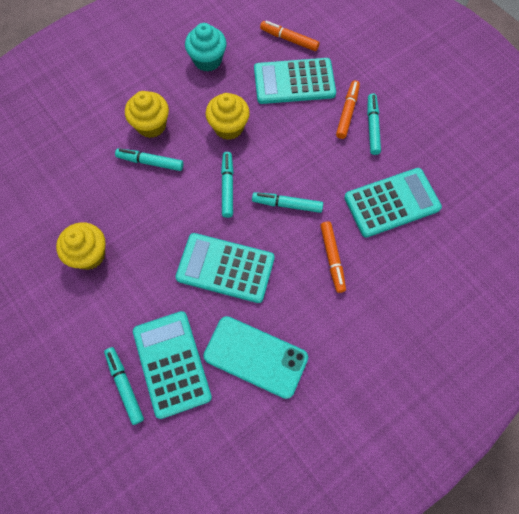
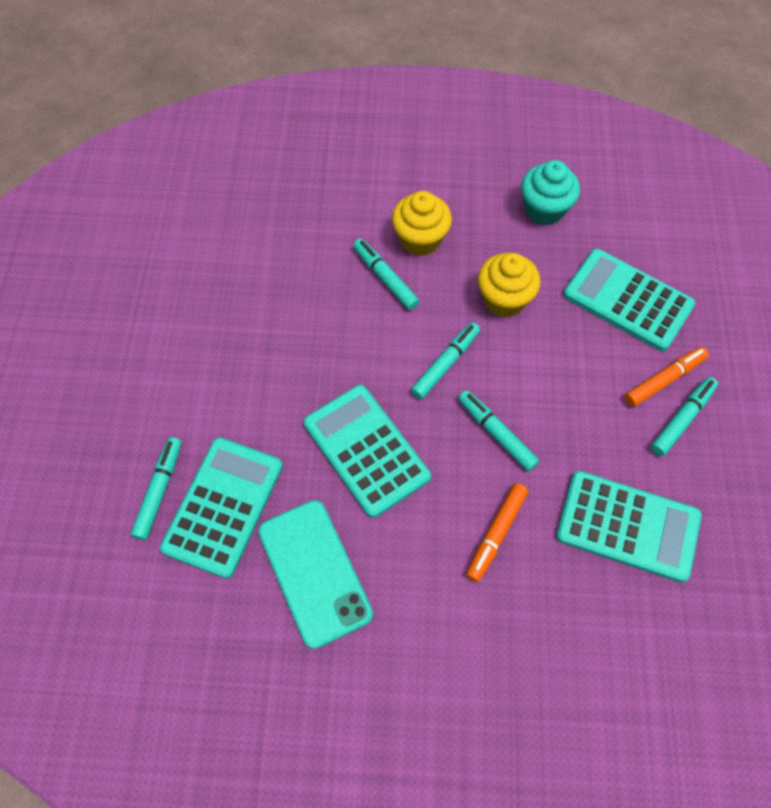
camera: 40 degrees right, 5 degrees down
yellow cupcake [56,222,106,270] -> none
orange marker [260,21,320,51] -> none

